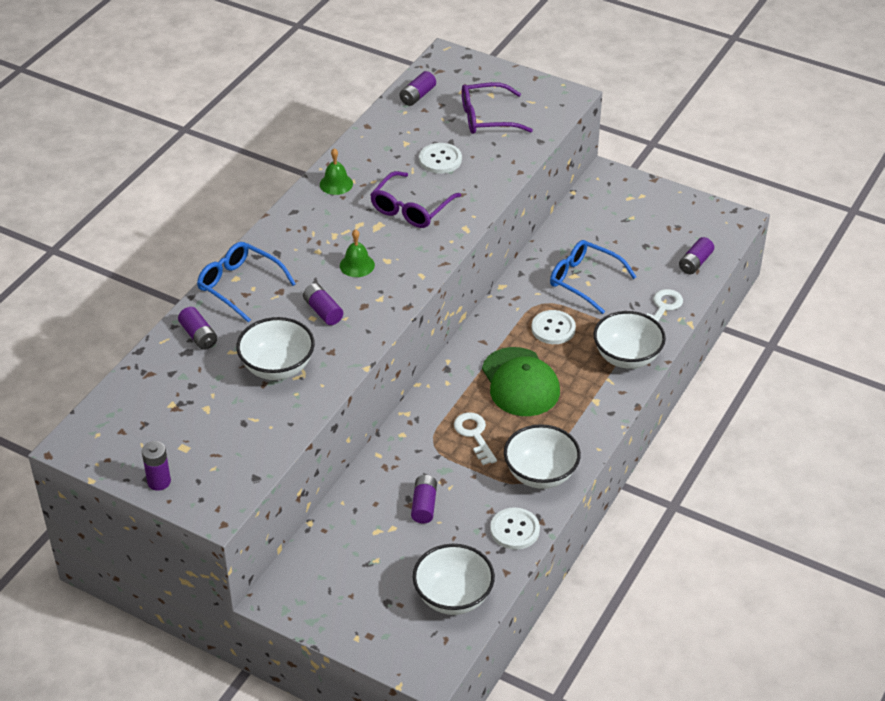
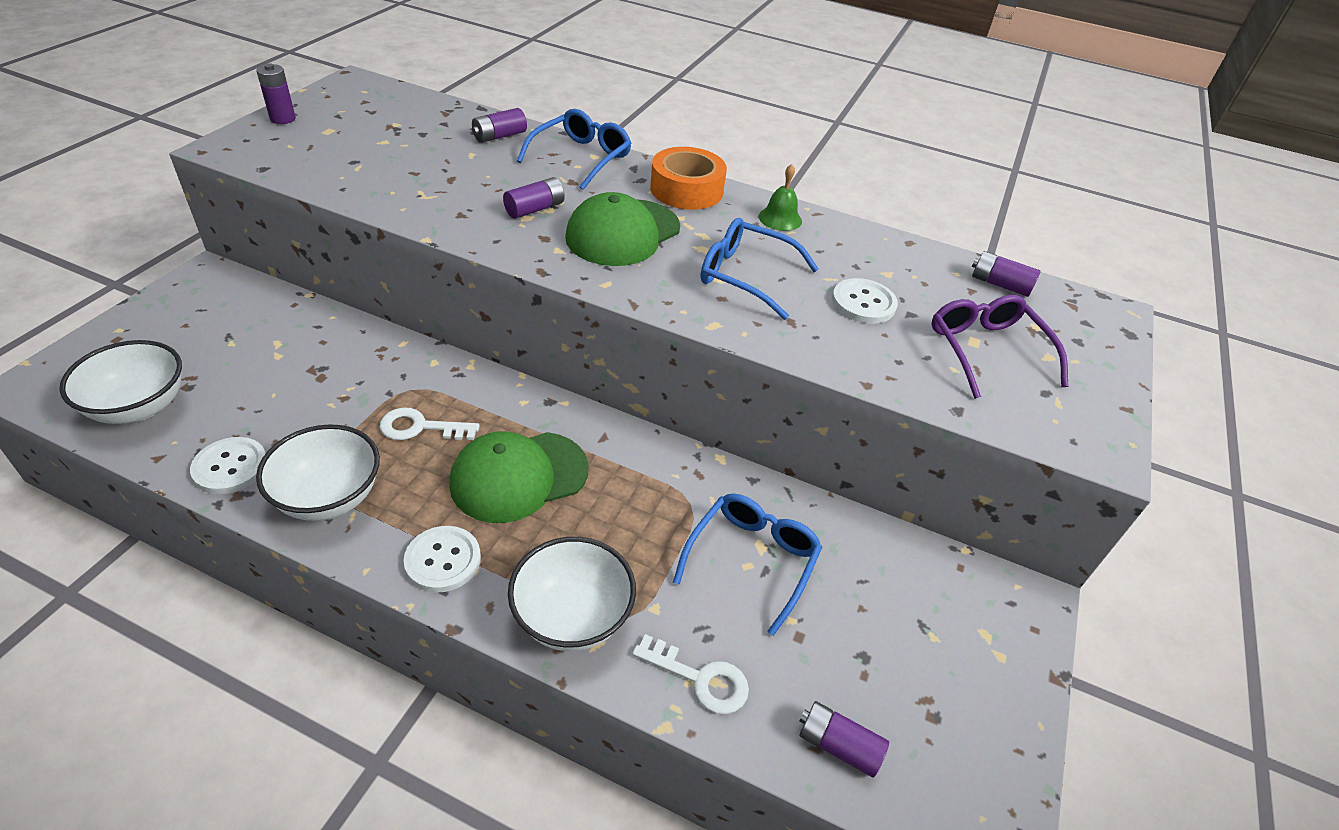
camera: 80 degrees right, 0 degrees up
white bowl [236,317,315,380] -> none
green bell [340,229,375,277] -> green cap [565,192,680,266]
purple glasses [370,171,461,228] -> blue glasses [700,218,819,320]
purple battery [411,475,437,524] -> none
white key [454,412,497,465] -> white key turned 150 degrees counterclockwise [380,407,480,440]
white button [531,310,576,344] -> white button moved to [404,526,481,592]
none -> orange tape [650,147,727,210]

